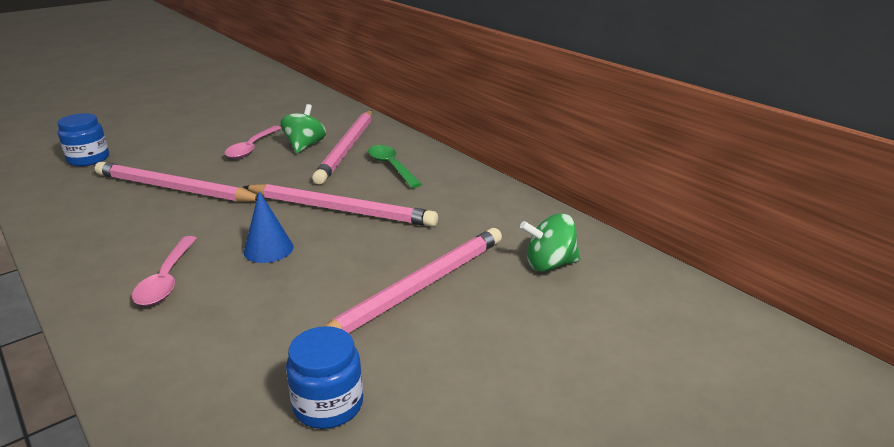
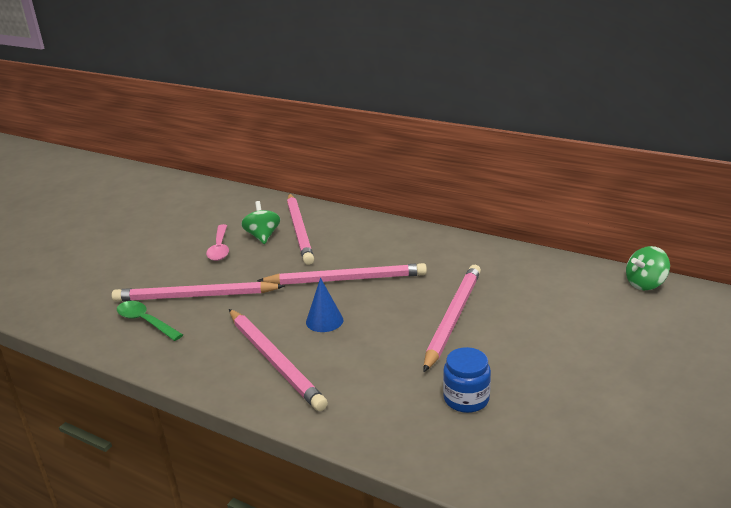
camera: 20 degrees left, 0 degrees up
blue jar [57,113,109,166] -> none
pink spoon [132,236,197,306] -> pink pencil [229,309,328,411]
green spoon [368,145,422,188] -> green spoon moved to [117,301,183,341]
green spinning top [520,213,580,272] -> green spinning top moved to [626,246,670,290]

